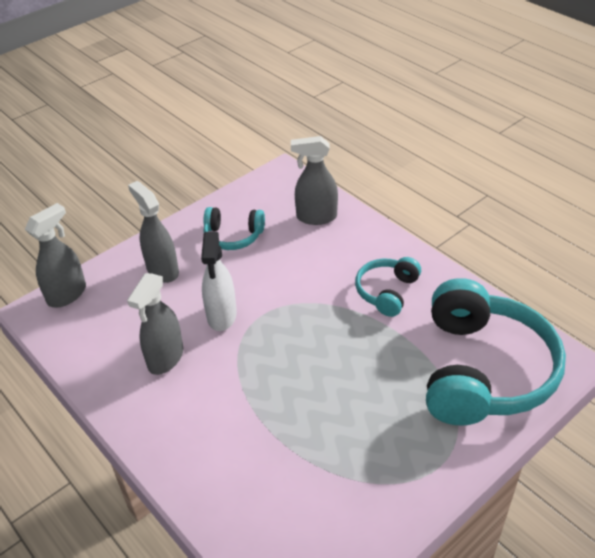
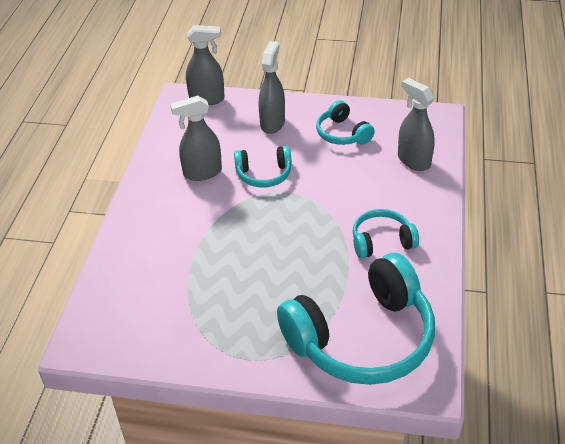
camera: 50 degrees right, 0 degrees up
white spray bottle [201,231,237,331] -> turquoise headphones [234,146,292,188]

